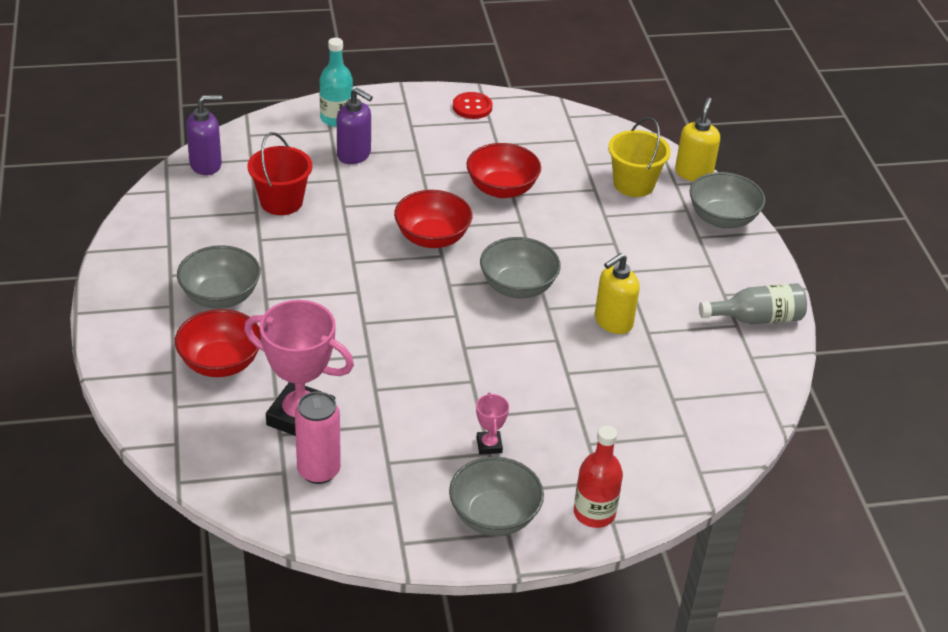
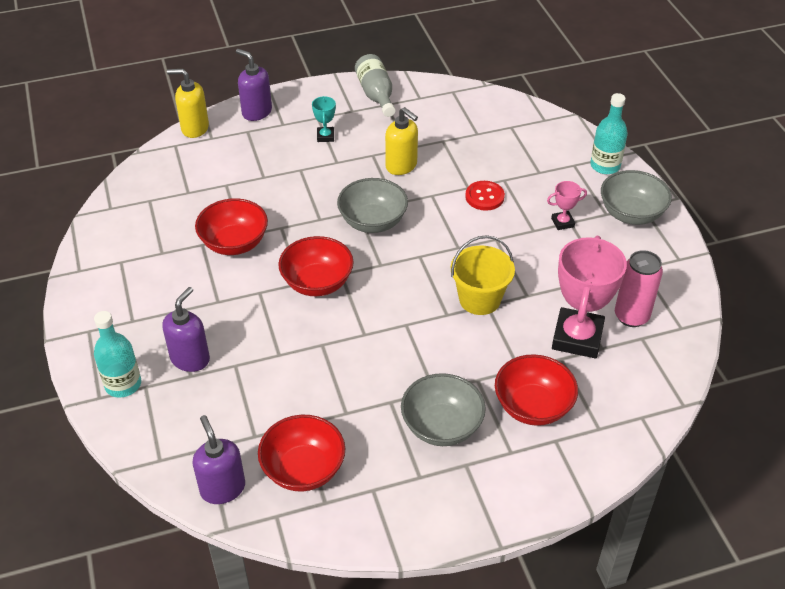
camera: 95 degrees left, 5 degrees up
red bucket [248,132,312,215] -> none
red button [453,92,493,119] -> red button moved to [465,181,505,211]
red bottle [574,425,623,528] -> turquoise bottle [590,93,628,174]
yellow bucket [608,117,671,197] -> yellow bucket moved to [451,235,515,315]
grey bowl [689,172,766,229] -> purple soap dispenser [236,49,272,121]
none -> red bowl [258,415,345,491]
none -> turquoise trophy [312,96,336,142]

